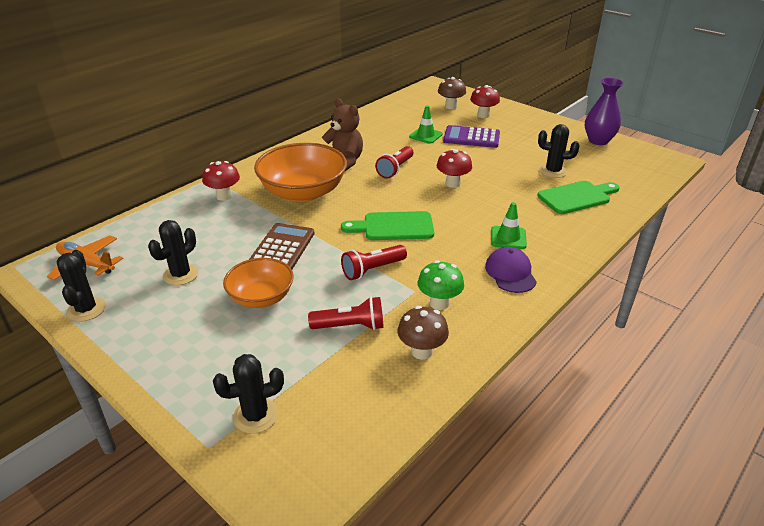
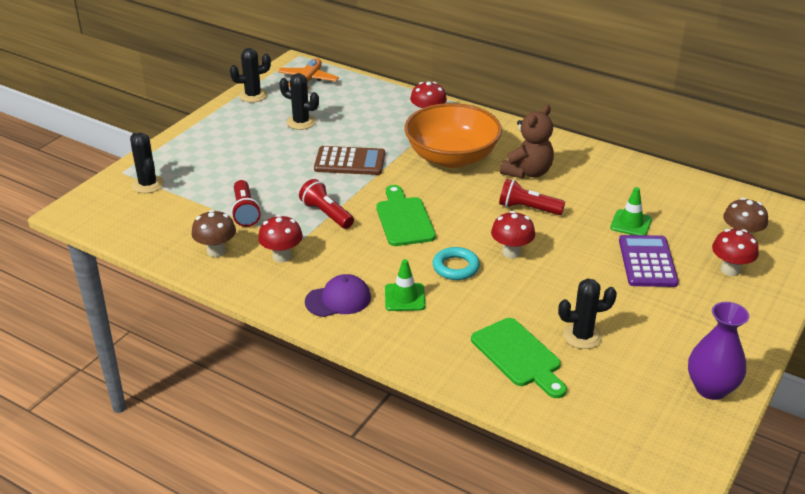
camera: 80 degrees right, 0 degrees up
orange bowl [223,258,294,308] -> none
green mushroom [418,260,464,310] -> red mushroom [258,215,303,262]
black cactus [538,124,580,178] -> black cactus turned 75 degrees clockwise [558,278,617,349]
none -> turquoise ring [433,247,480,280]

